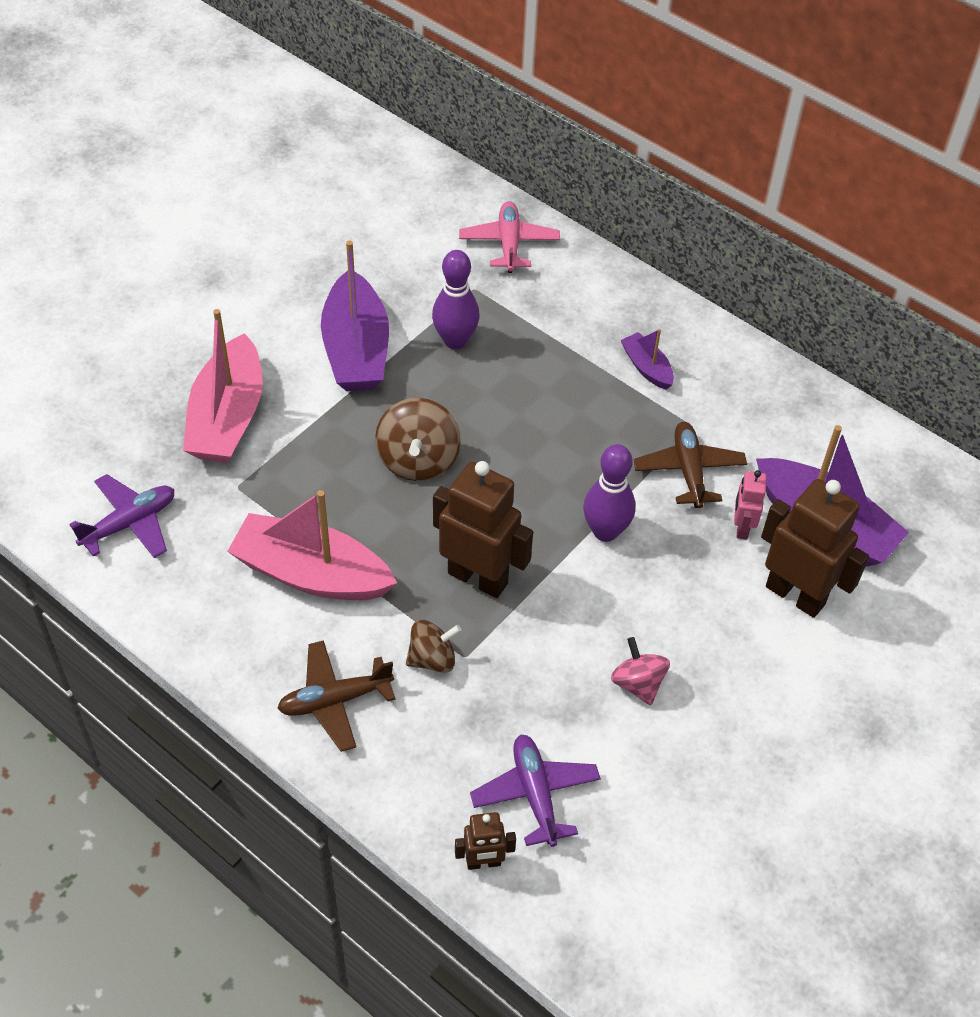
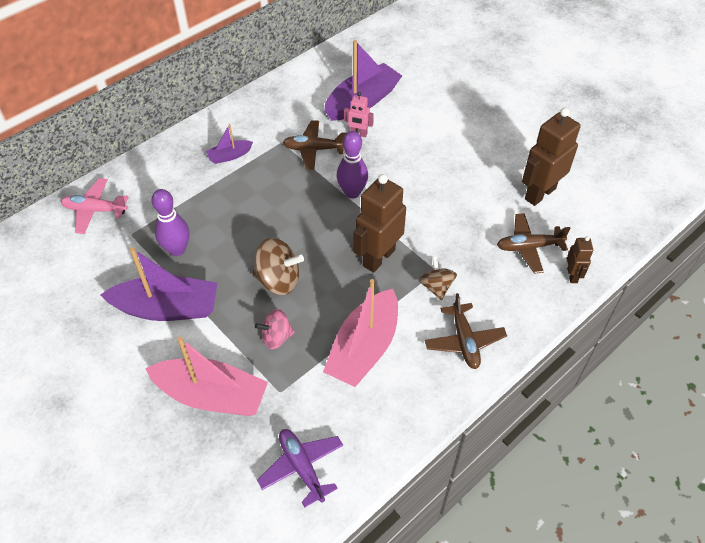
camera: 80 degrees left, 0 degrees up
purple plane [470,735,601,847] -> brown plane [497,213,571,274]
pink spinning top [611,637,670,705] -> pink spinning top moved to [255,309,295,349]
brown robot [761,479,869,618] -> brown robot moved to [522,108,580,206]

